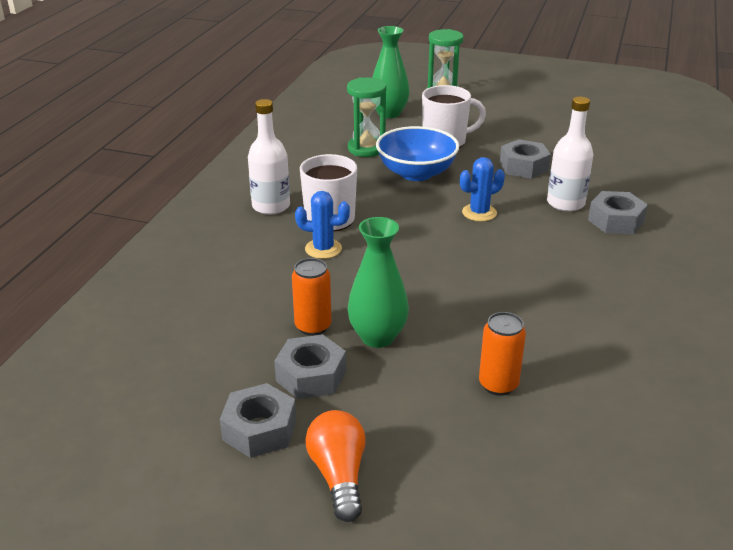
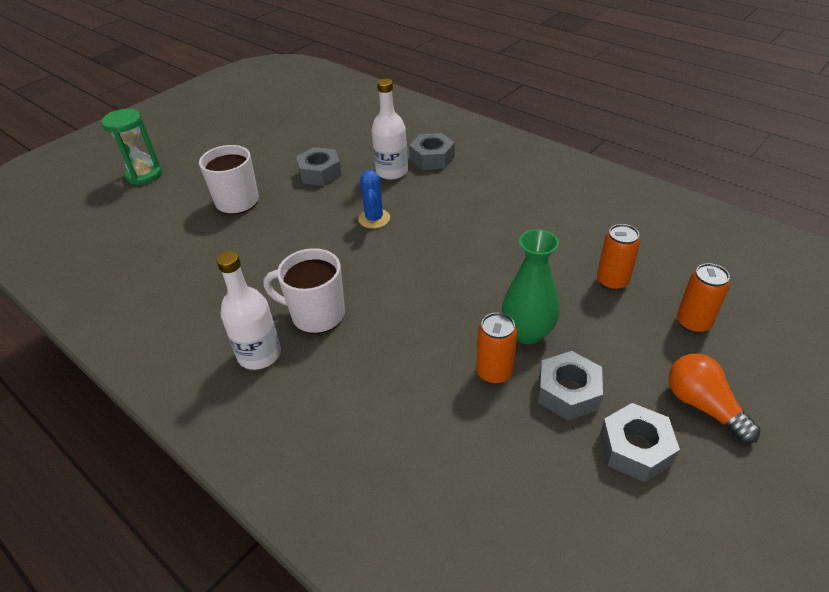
camera: 65 degrees left, 10 degrees up
blue cactus [295,191,350,259] -> none
orange light bulb [305,410,366,522] -> orange light bulb turned 45 degrees clockwise [669,354,760,444]
green hourglass [347,78,386,157] -> none
green vase [372,26,410,118] -> none
blue bowl [376,126,459,181] -> none
none -> orange can [677,263,730,333]

